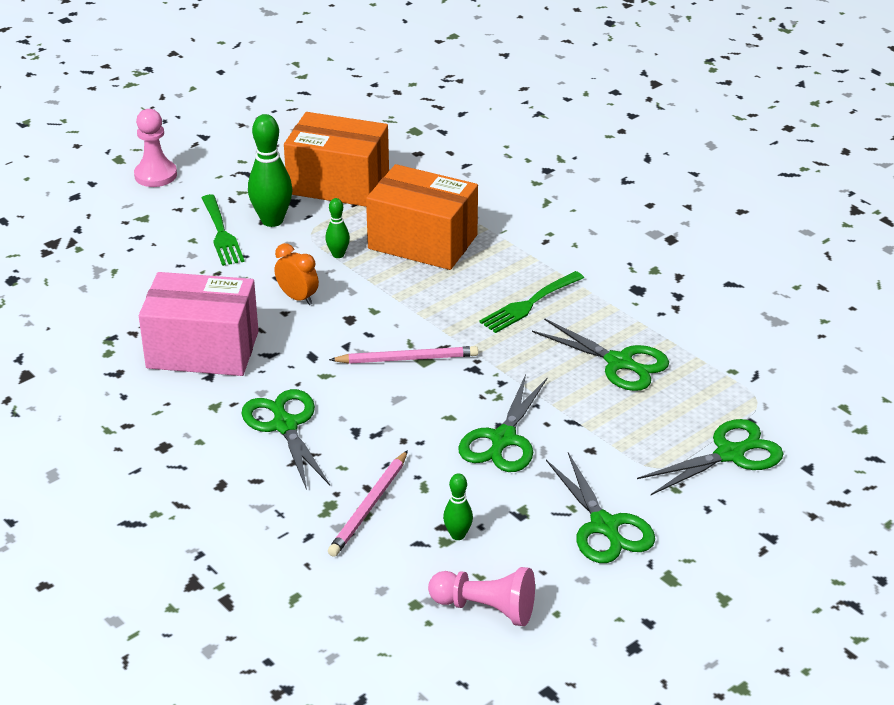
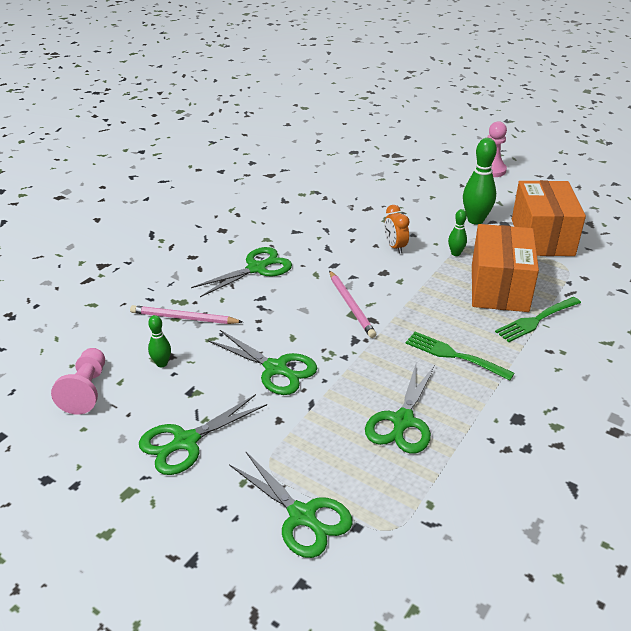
camera: 75 degrees right, 0 degrees up
pink box [139,272,259,376] -> none
green fork [202,194,245,266] -> green fork moved to [495,297,581,342]
orange clock [274,243,319,305] -> orange clock turned 135 degrees clockwise [384,205,409,254]
green scissors [459,374,548,472] -> green scissors turned 150 degrees counterclockwise [208,330,317,395]

